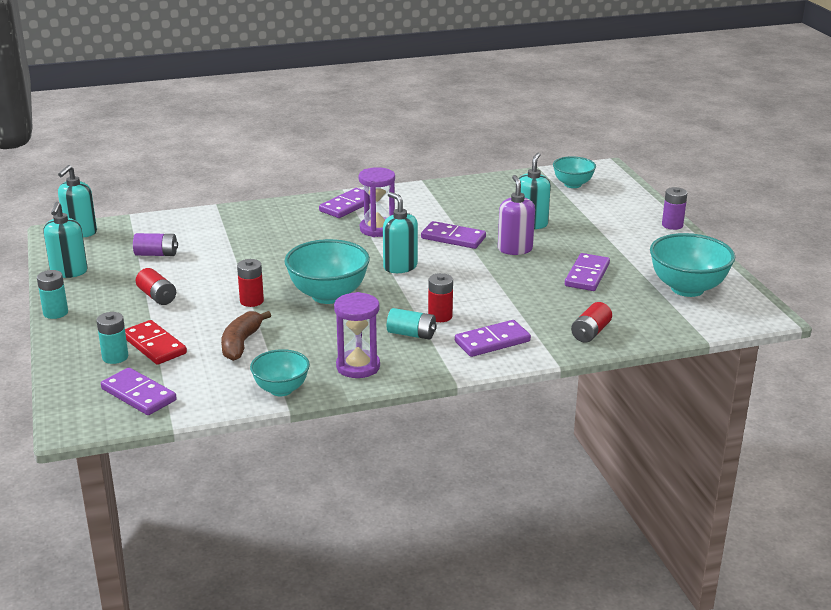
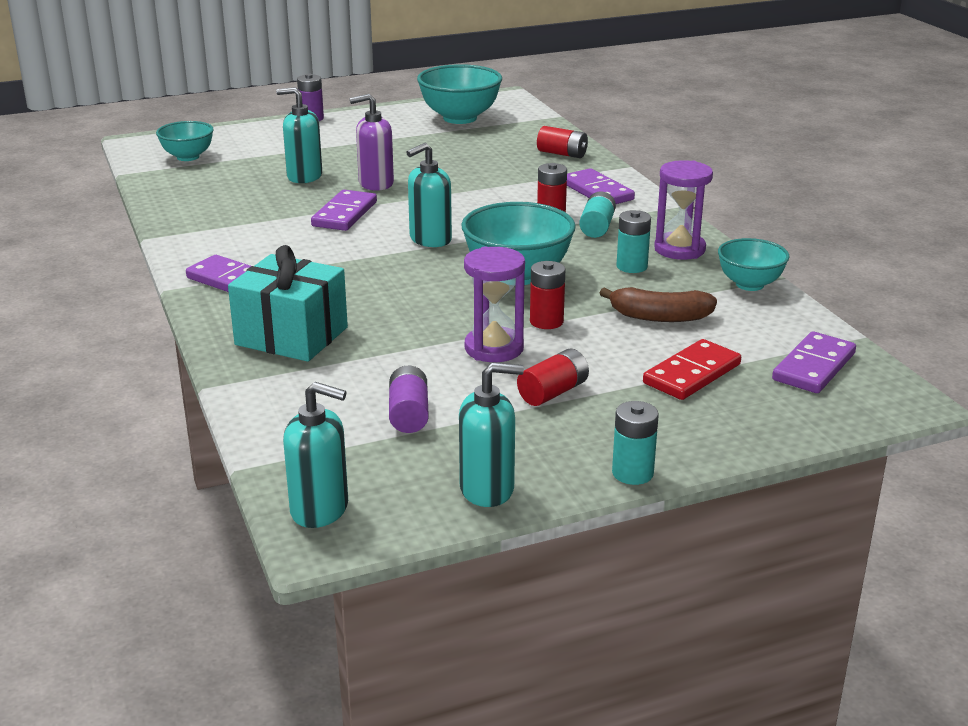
camera: 95 degrees left, 0 degrees up
turquoise battery [96,312,129,364] -> turquoise battery moved to [616,210,651,273]
purple hourglass [359,167,395,237] -> purple hourglass moved to [464,247,525,362]
purple domino [565,253,610,291] -> none
none -> turquoise gift [228,245,348,362]

